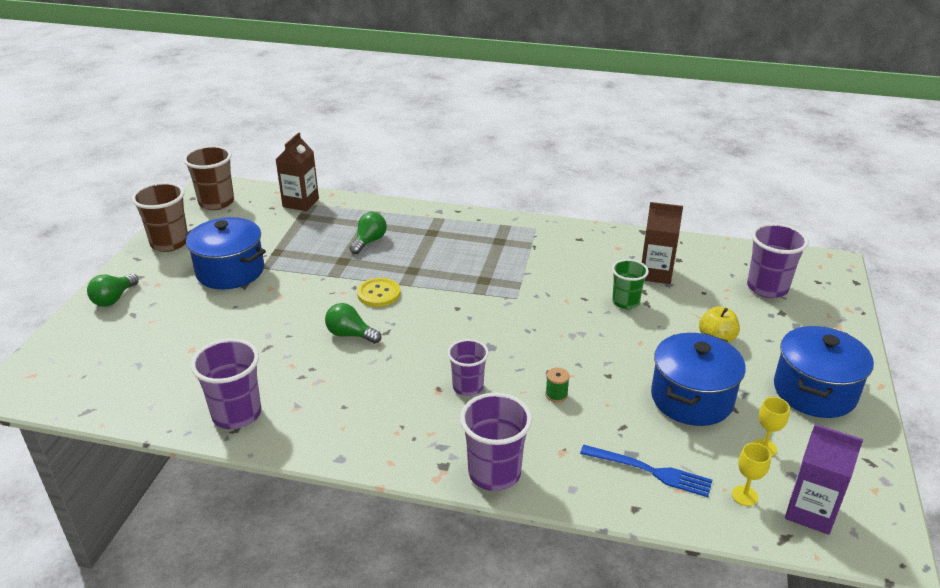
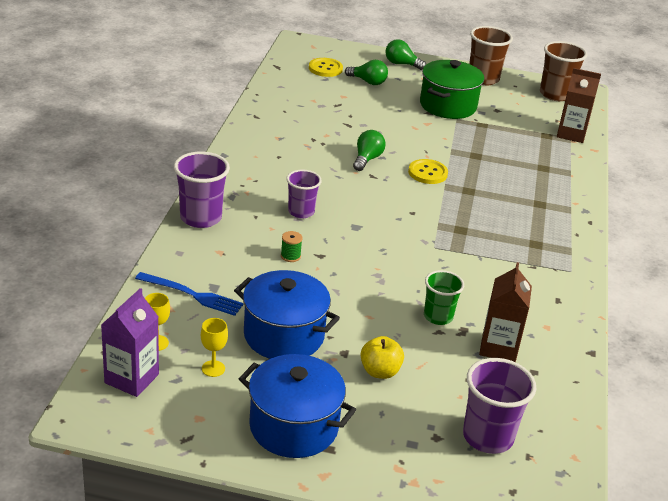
camera: 85 degrees right, 0 degrees up
blue pot [185,217,266,289] -> green pot [420,60,484,119]
purple cup [191,339,261,429] -> none
green light bulb [349,212,387,254] -> green light bulb moved to [345,60,388,85]
blue fork [580,445,712,497] -> blue fork turned 90 degrees counterclockwise [135,272,244,316]
none -> yellow button [309,58,343,77]

